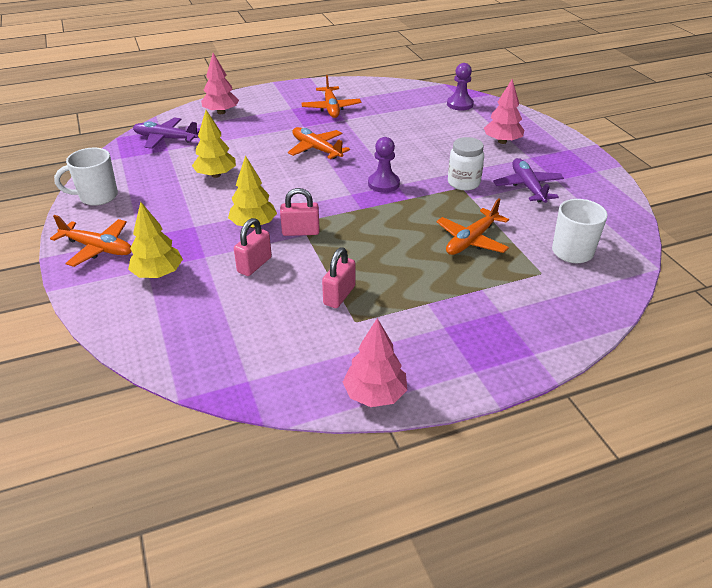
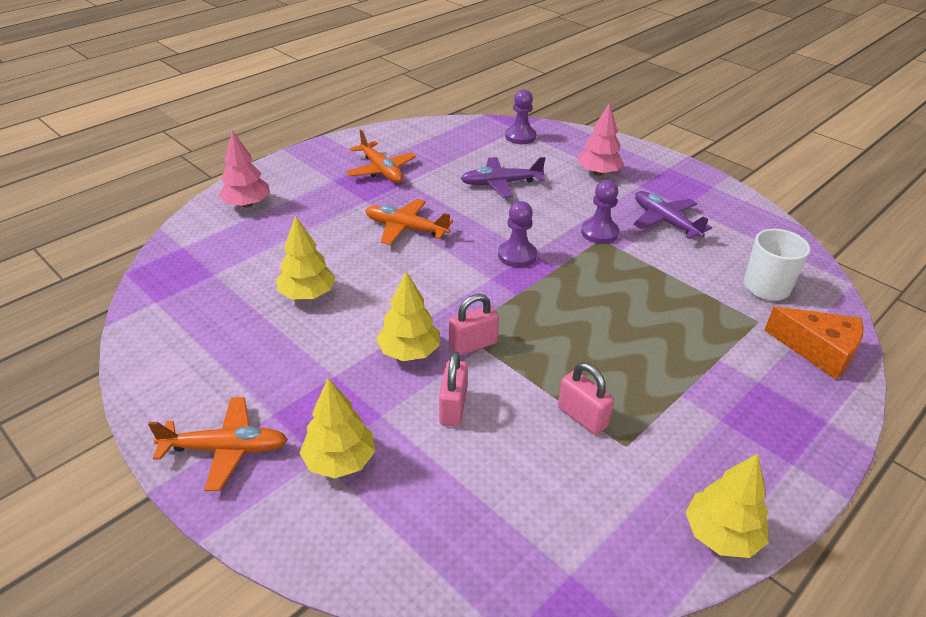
camera: 25 degrees left, 0 degrees up
white mug [54,148,118,206] -> none
purple plane [133,118,200,149] -> purple plane moved to [460,157,545,198]
pink padlock [322,247,355,308] -> pink padlock turned 45 degrees counterclockwise [558,362,614,435]
pink tree [343,318,407,407] -> yellow tree [686,454,769,558]
orange plane [436,199,509,255] -> none
white jar [448,137,484,191] -> purple pawn [581,180,619,244]
none -> orange cheese [764,306,864,379]

